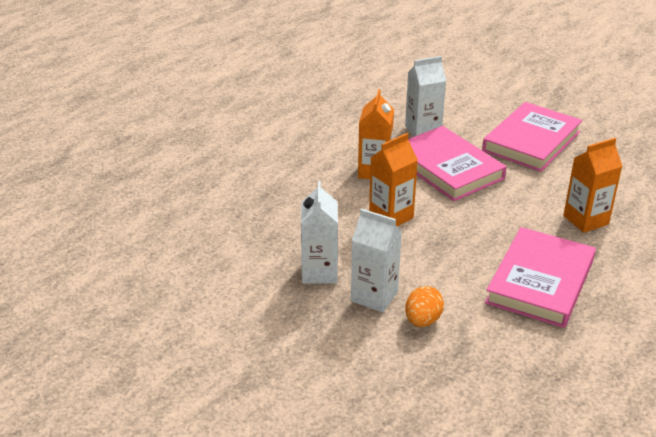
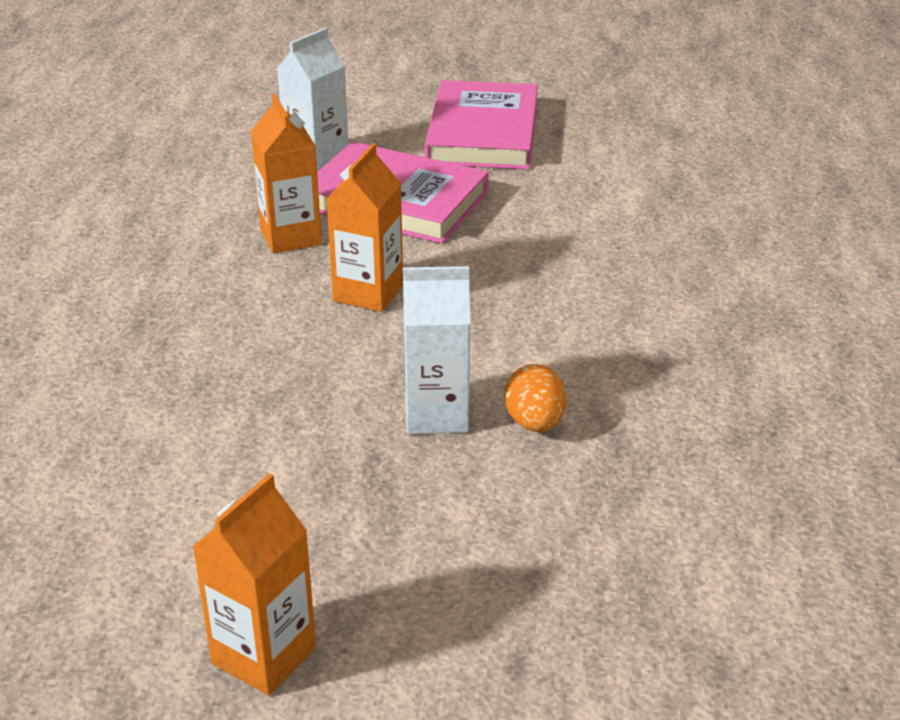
camera: 30 degrees left, 0 degrees up
white carton [301,181,338,283] -> none
pink book [485,227,596,328] -> none
orange carton [563,138,622,233] -> orange carton moved to [193,473,316,696]

